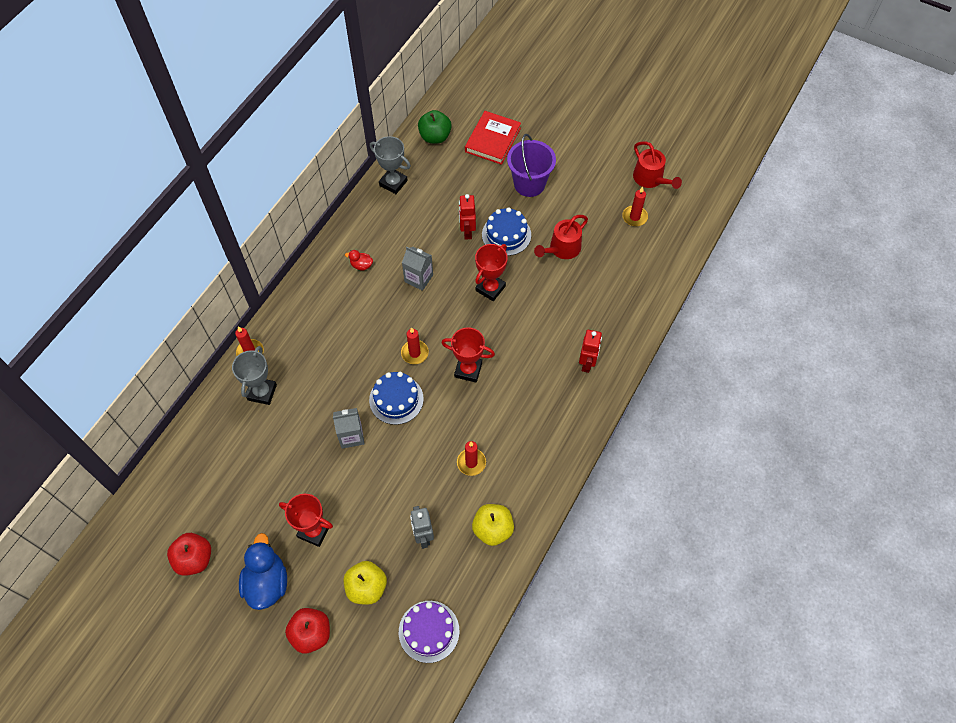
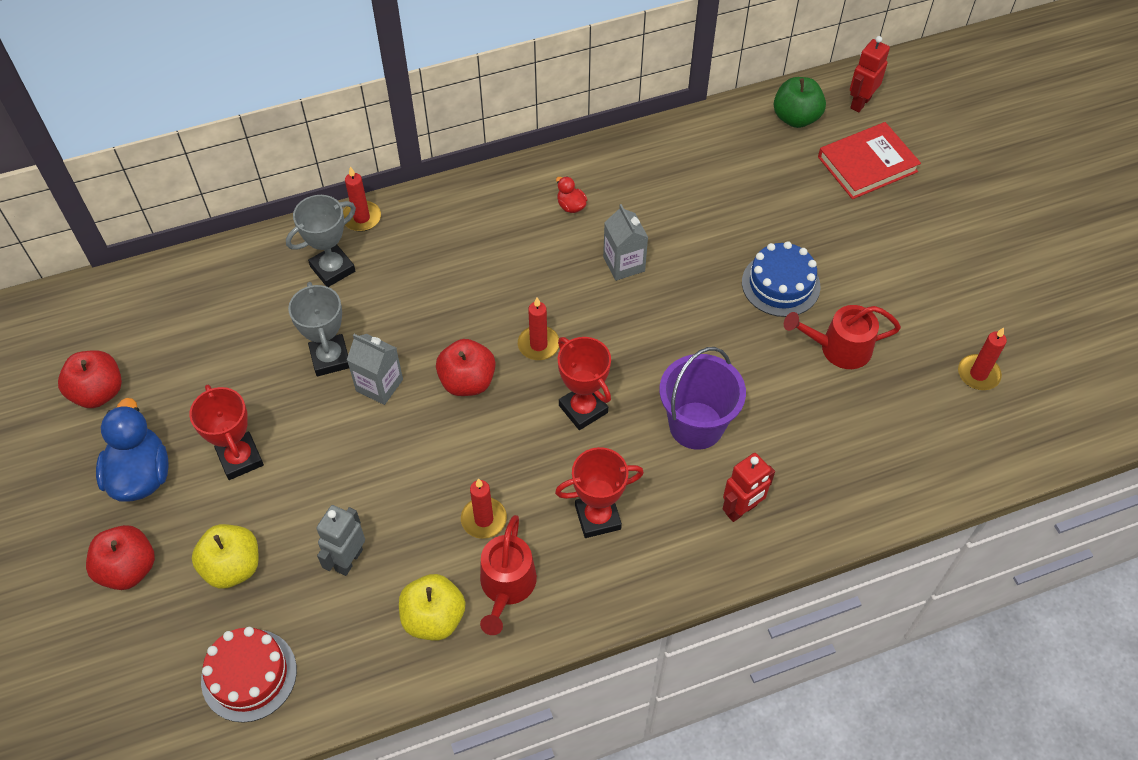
camera: 40 degrees right, 5 degrees down
blue duck [239,533,287,610] -> blue duck turned 45 degrees counterclockwise [96,398,169,502]
blue cake [369,372,424,425] -> red apple [436,339,496,396]
grey trophy [370,136,411,194] -> grey trophy moved to [288,282,349,376]
purple cake [399,601,459,663] -> red cake [201,627,297,723]
red robot [459,194,476,240] -> red robot moved to [850,36,890,112]
red trophy [475,244,508,301] -> red trophy moved to [555,447,644,538]
purple bucket [507,134,556,197] -> purple bucket moved to [660,347,746,450]
red watering can [633,141,682,189] -> red watering can moved to [480,515,537,635]

